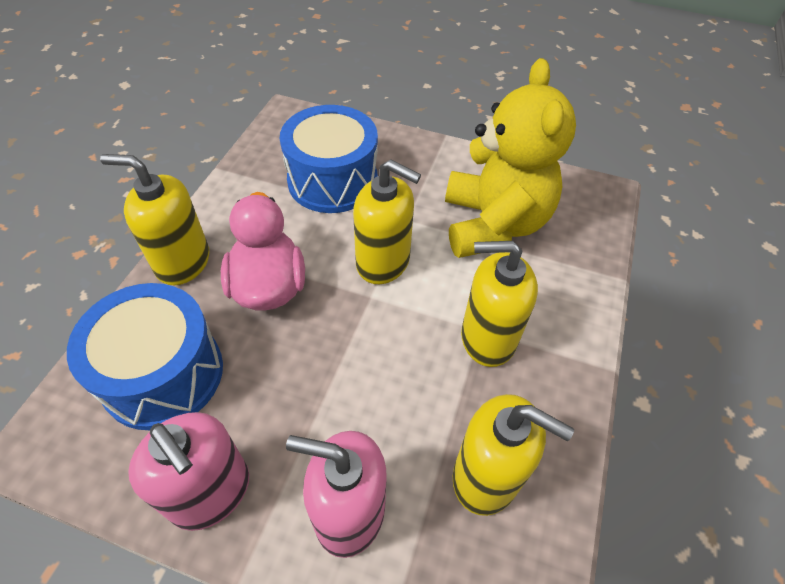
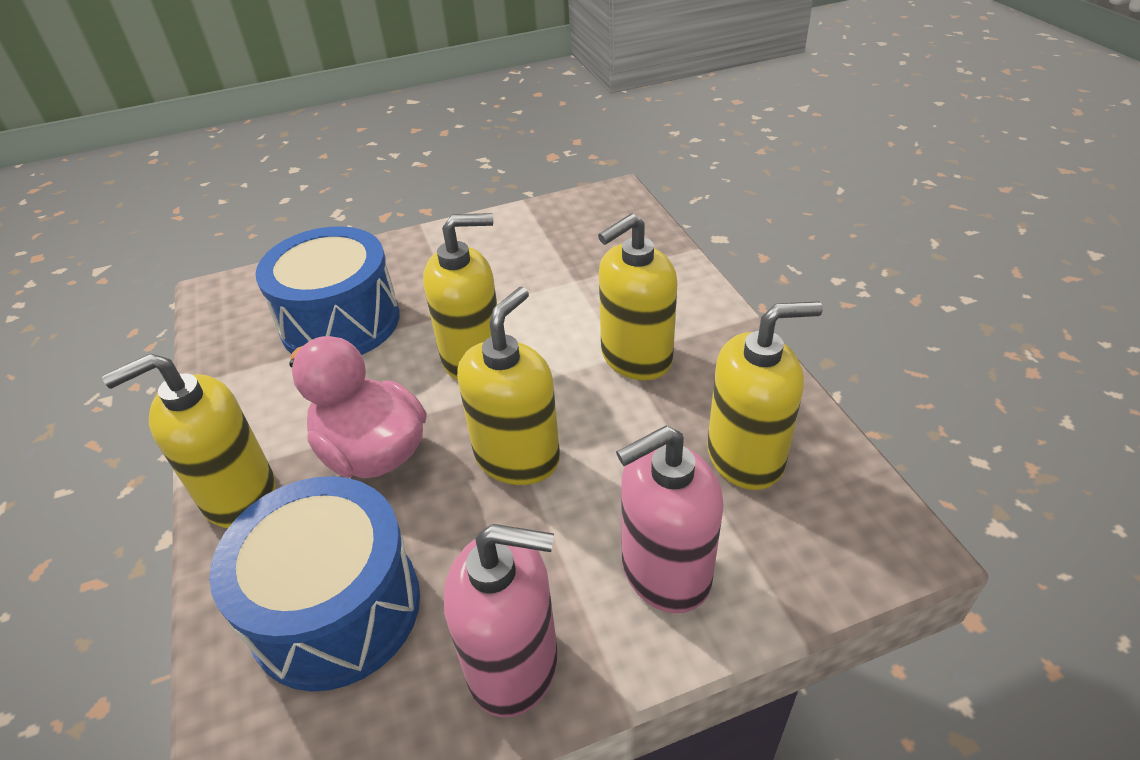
camera: 35 degrees left, 10 degrees down
yellow teddy bear [445,58,576,258] -> none
none -> yellow soap dispenser [457,287,560,485]

